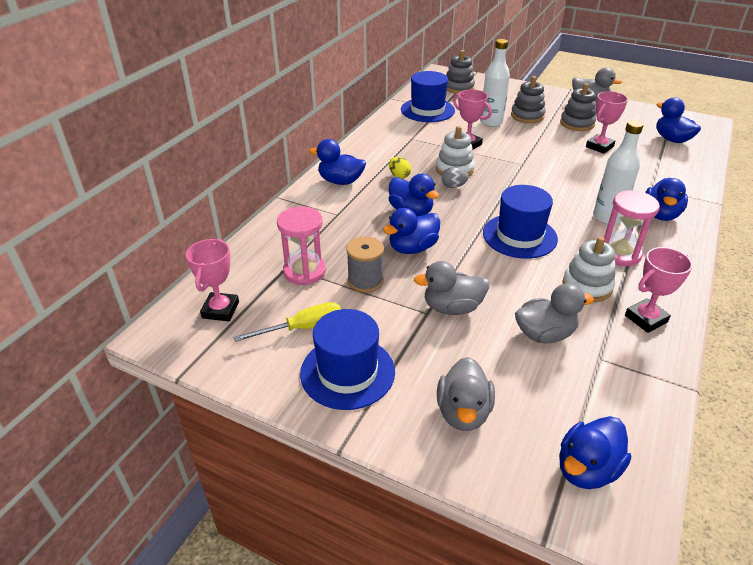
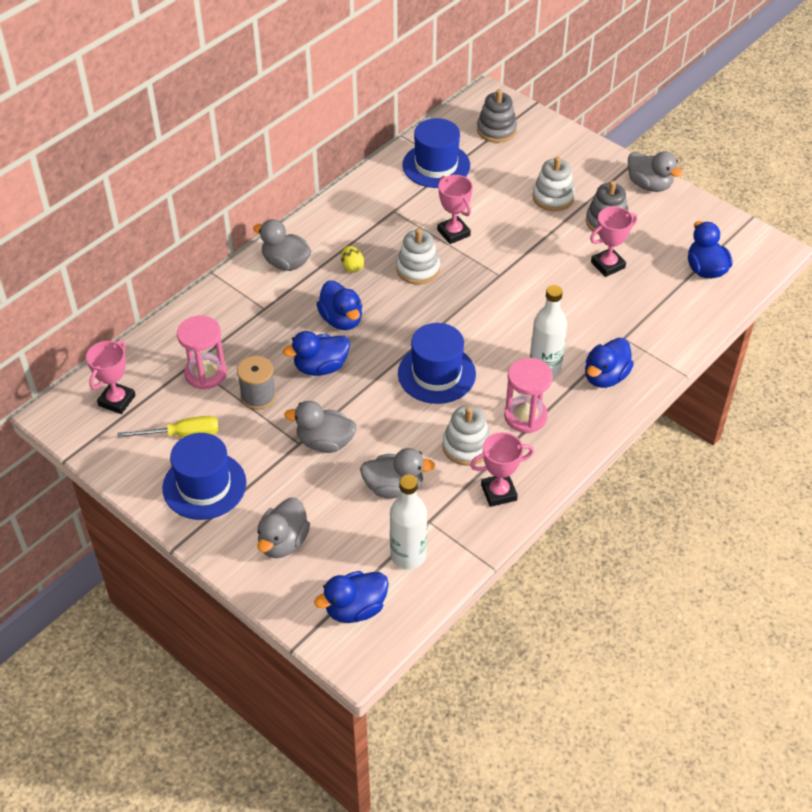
camera: 15 degrees right, 10 degrees up
blue duck [309,139,366,185] -> grey duck [253,219,311,271]
grey egg [441,167,469,188] -> none
white bottle [480,39,510,127] -> white bottle moved to [390,475,427,569]
grey stacking toy [511,76,545,123] -> white stacking toy [532,156,575,211]

